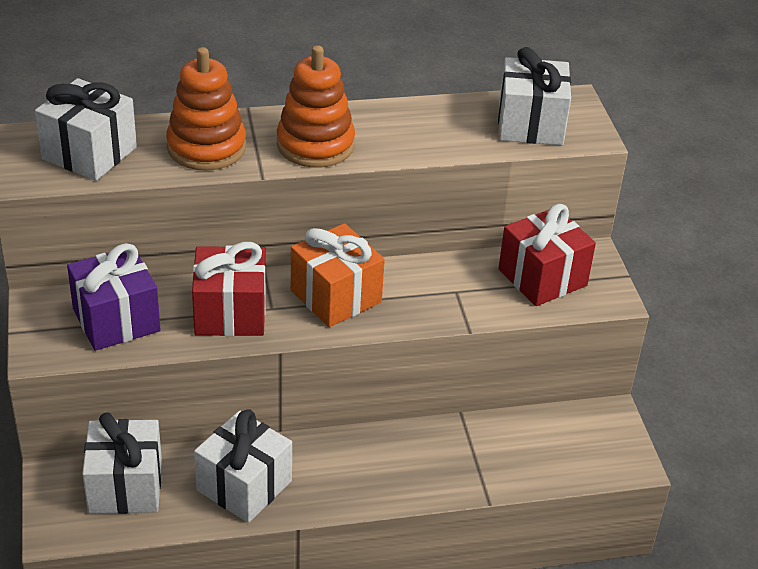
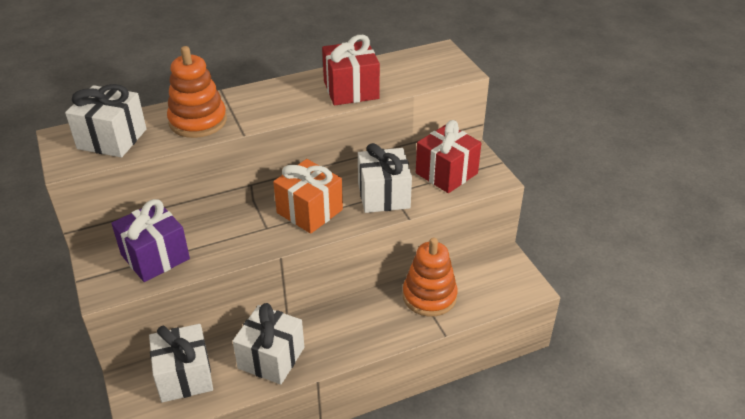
camera: 10 degrees left, 0 degrees up
red gift [192,242,266,336] -> red gift moved to [322,35,380,106]
orange stacking toy [277,45,355,168] -> orange stacking toy moved to [403,237,458,317]
white gift [498,47,571,145] -> white gift moved to [358,143,412,213]

